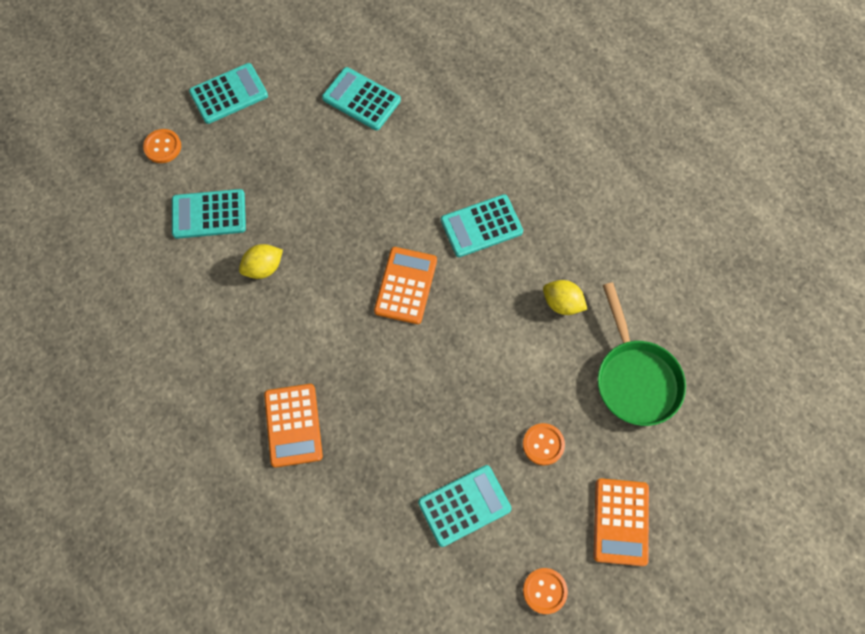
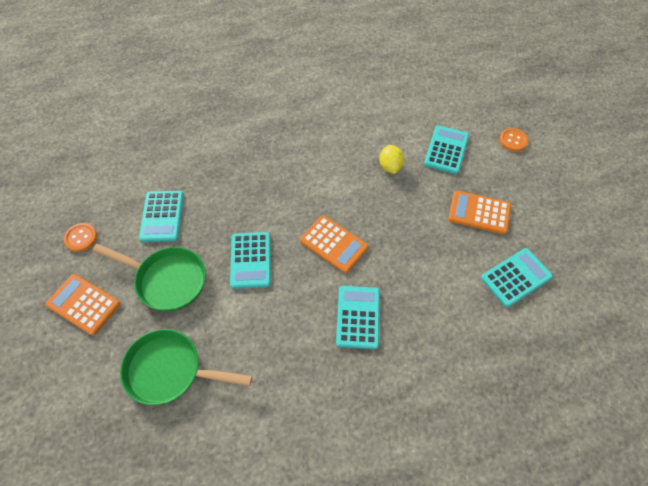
camera: 115 degrees right, 10 degrees down
turquoise calculator [189,63,268,124] -> turquoise calculator moved to [230,232,271,289]
orange calculator [264,384,323,468] -> orange calculator moved to [448,190,511,234]
orange button [523,423,565,466] -> green pan [93,244,206,312]
yellow lemon [543,280,588,315] -> none

